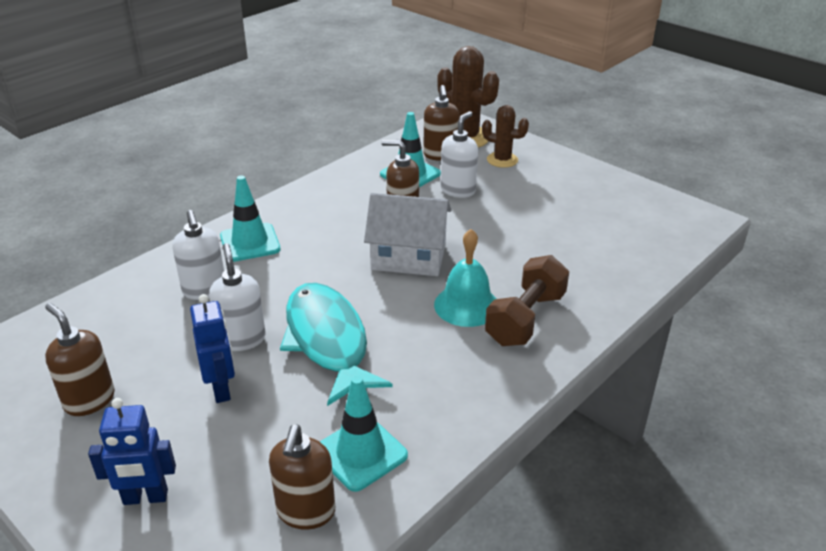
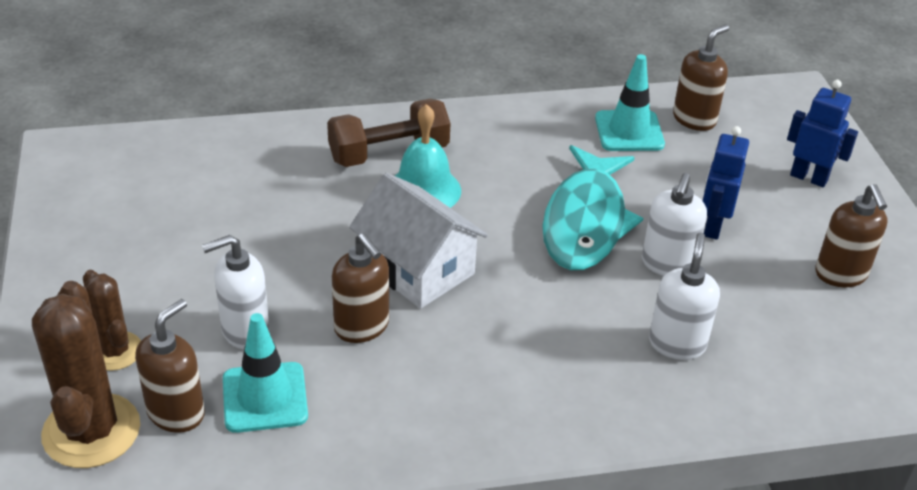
camera: 145 degrees left, 5 degrees up
turquoise traffic cone [220,175,280,262] -> none

